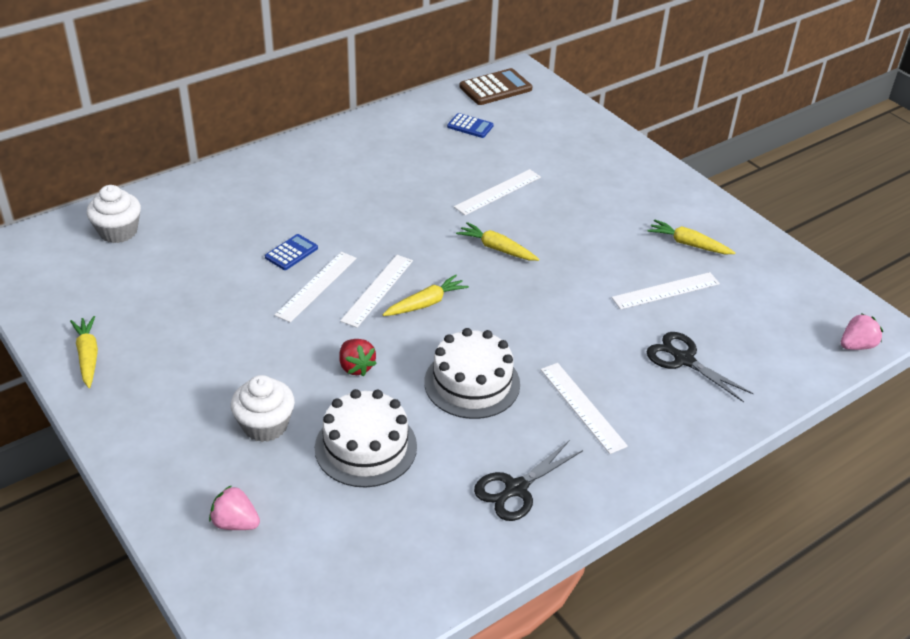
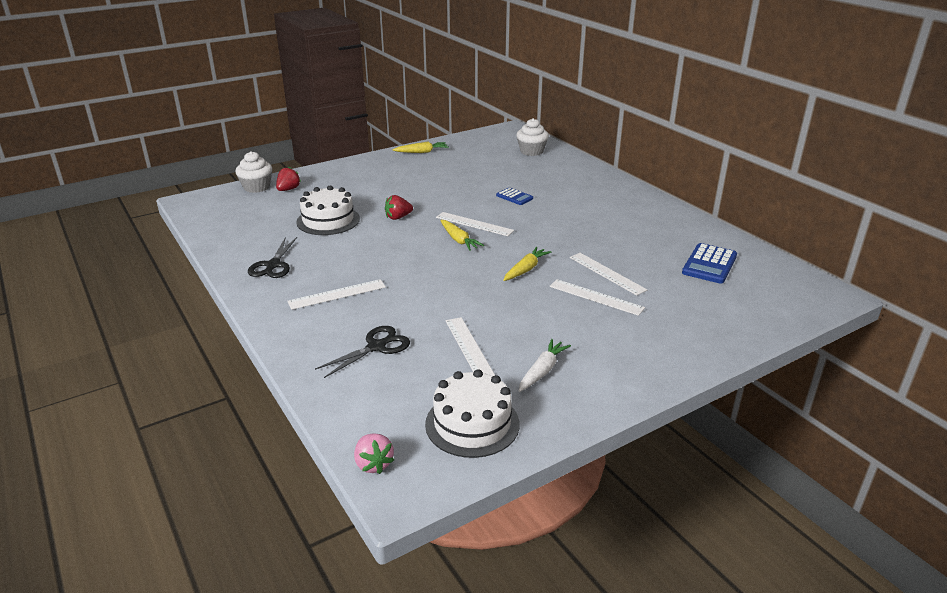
camera: 95 degrees right, 10 degrees down
pink strawberry [209,485,260,530] -> red strawberry [276,167,301,191]
white cupcake [231,375,295,442] -> white cupcake moved to [235,151,272,193]
white ruler [274,252,357,323] -> white ruler moved to [549,279,645,316]
white cake [424,328,520,419] -> white cake moved to [425,369,520,458]
blue calculator [447,113,494,138] -> blue calculator [682,243,737,284], size x1.65
brown calculator [459,68,532,105] -> none
black scissors [474,441,583,521] -> black scissors turned 135 degrees counterclockwise [248,237,297,278]
yellow carrot [647,219,735,254] -> white carrot [518,339,571,392]

